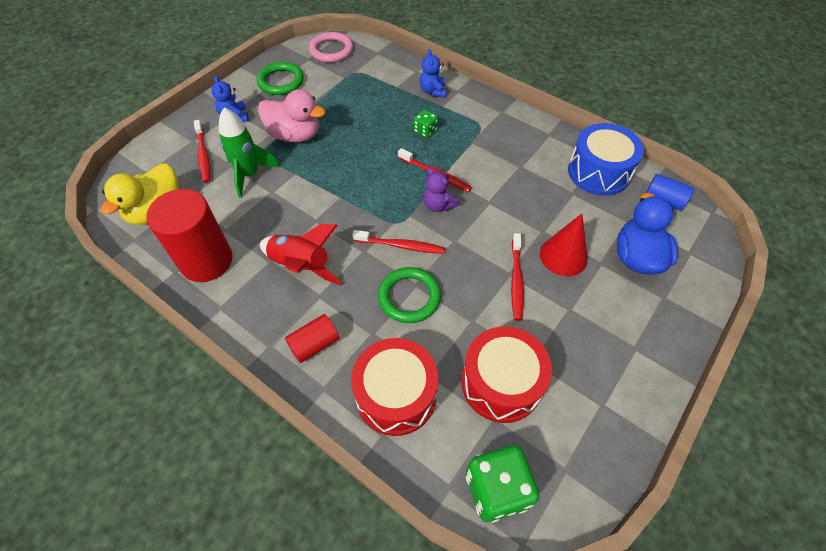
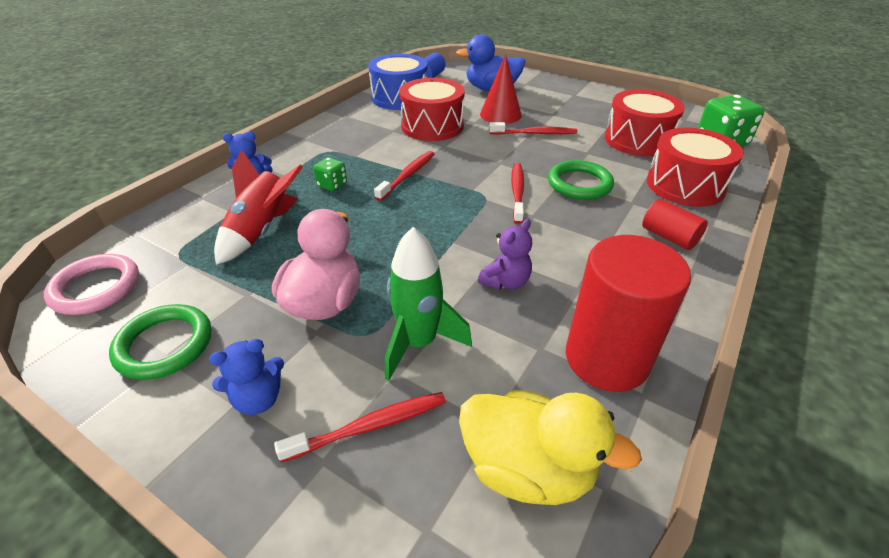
camera: 95 degrees left, 15 degrees down
red rocket [260,224,342,285] -> red rocket moved to [214,150,303,265]
purple teddy bear [423,168,459,212] -> purple teddy bear moved to [478,219,532,290]
none -> red drum [399,78,465,141]

